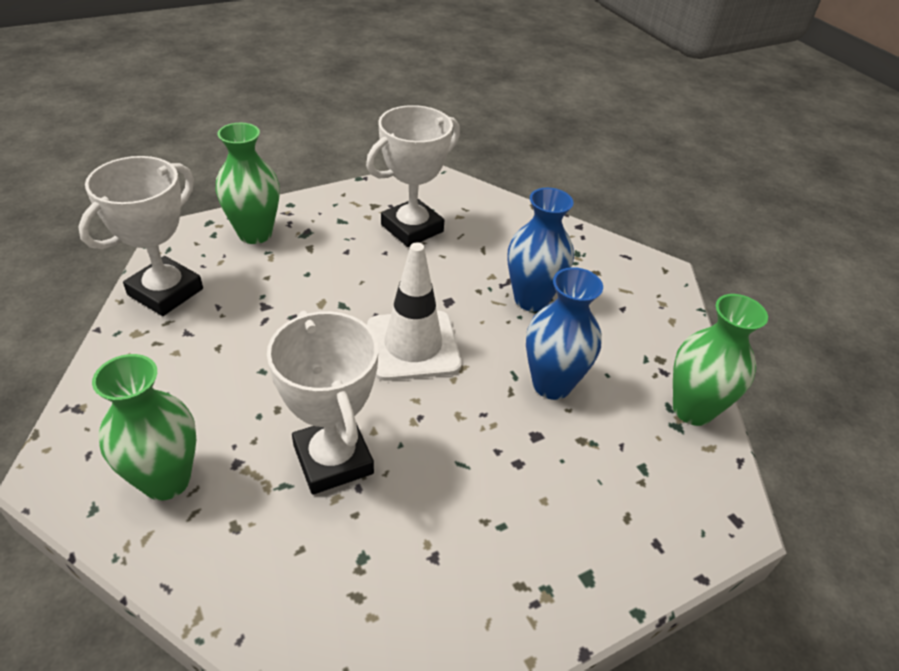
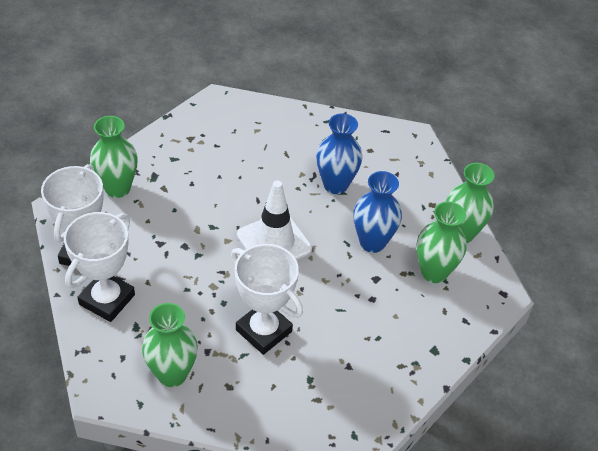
camera: 20 degrees left, 5 degrees up
white trophy [366,105,460,247] -> white trophy moved to [64,212,135,322]
none -> green vase [417,201,467,283]

